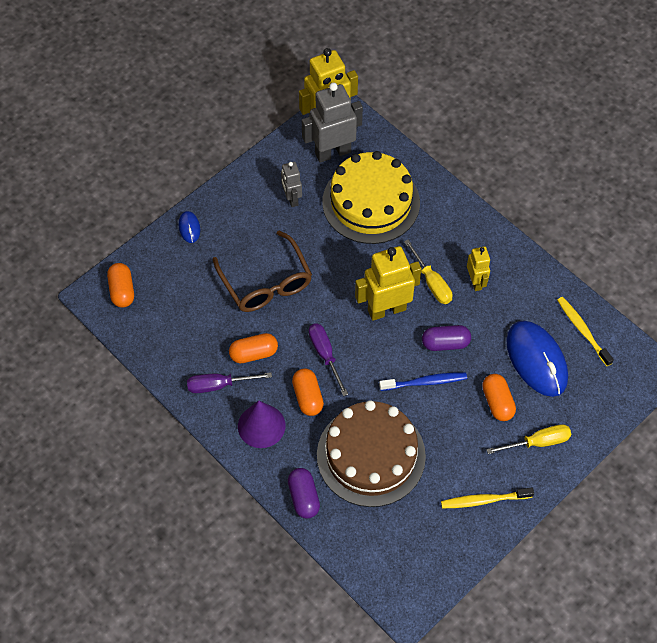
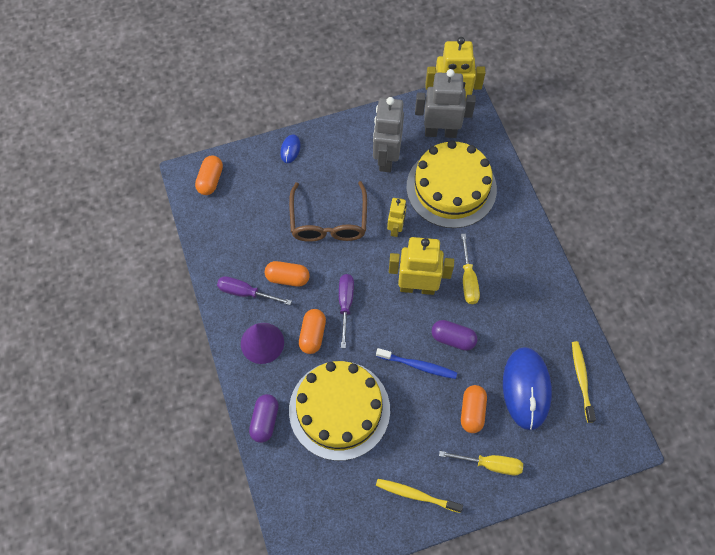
camera: 25 degrees right, 5 degrees up
grey robot [281,162,302,207] -> grey robot [373,97,404,172], size x1.78
brown cake [317,400,426,507] -> yellow cake [289,361,390,461]
yellow robot [467,247,490,291] -> yellow robot moved to [387,198,407,237]

